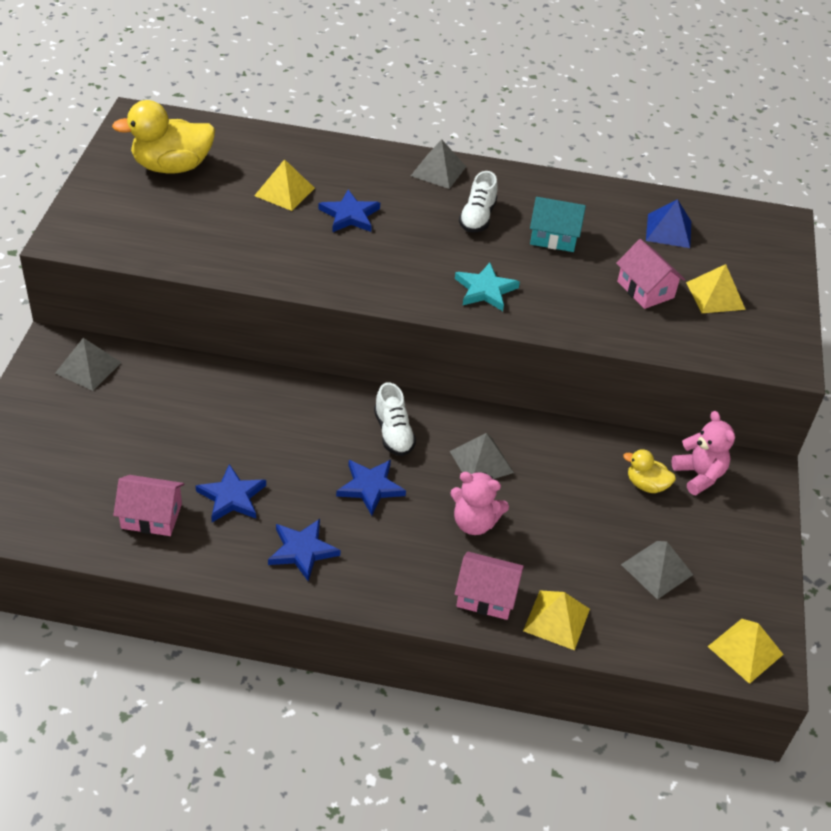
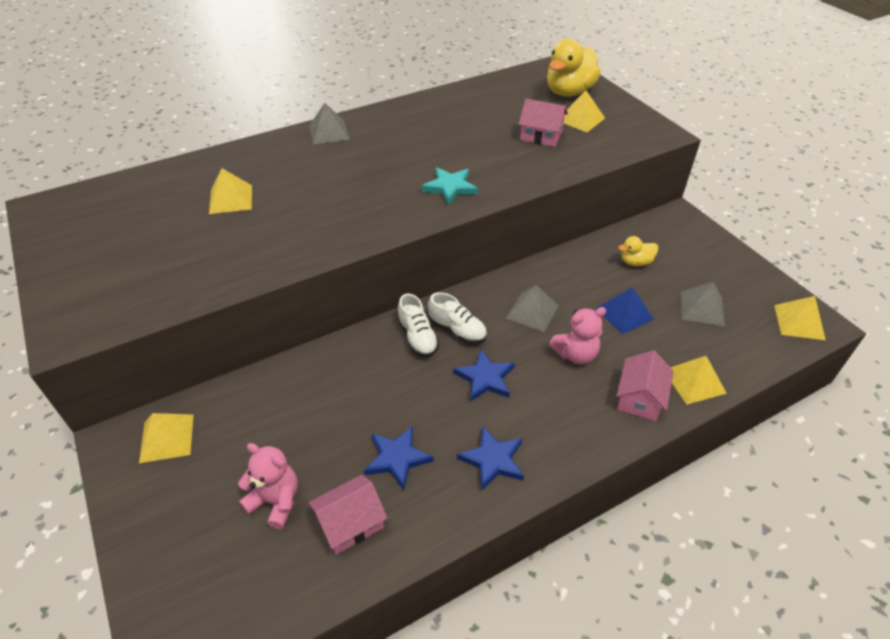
camera: 35 degrees left, 0 degrees up
grey pyramid [55,338,122,391] -> yellow pyramid [139,413,194,463]
yellow duck [112,100,215,174] -> yellow duck moved to [547,39,601,97]
blue star [319,190,380,233] -> none
pink house [455,551,524,620] -> pink house turned 45 degrees counterclockwise [617,350,674,421]
white shoe [459,171,498,232] -> white shoe moved to [397,293,439,357]
turquoise house [530,197,586,252] -> none
blue pyramid [646,199,691,248] -> blue pyramid moved to [596,287,654,334]
pink teddy bear [671,411,735,495] -> pink teddy bear moved to [238,443,298,529]

